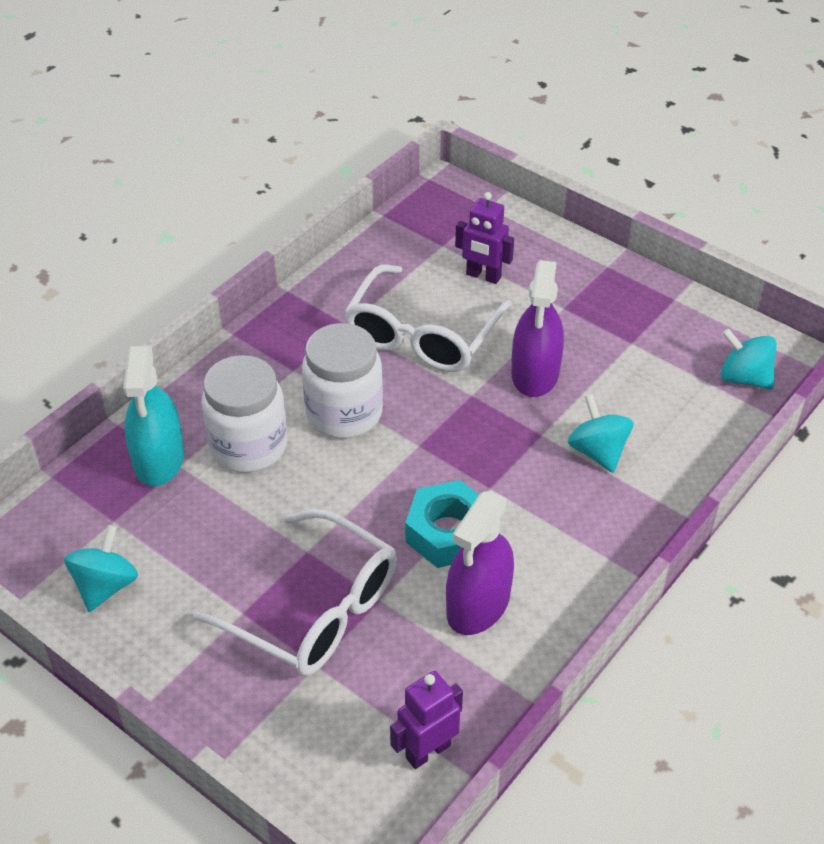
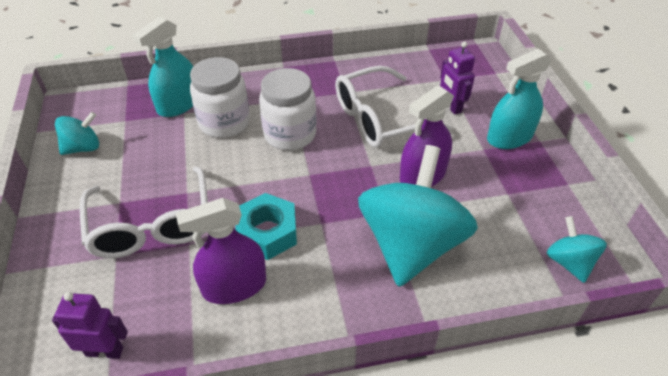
camera: 40 degrees right, 0 degrees up
turquoise spinning top [568,394,633,473] -> turquoise spinning top [358,145,478,287], size x2.12
none -> turquoise spray bottle [487,48,552,149]

